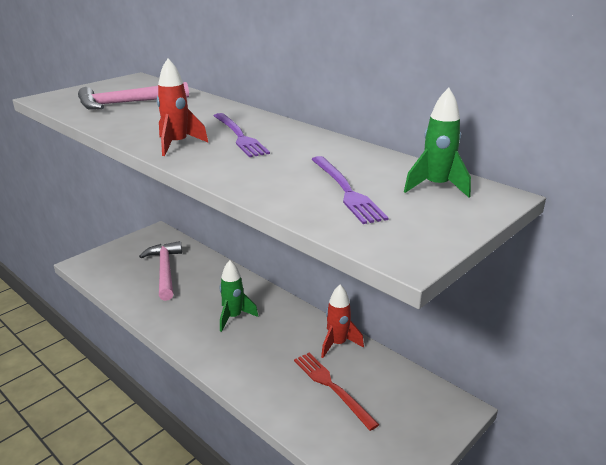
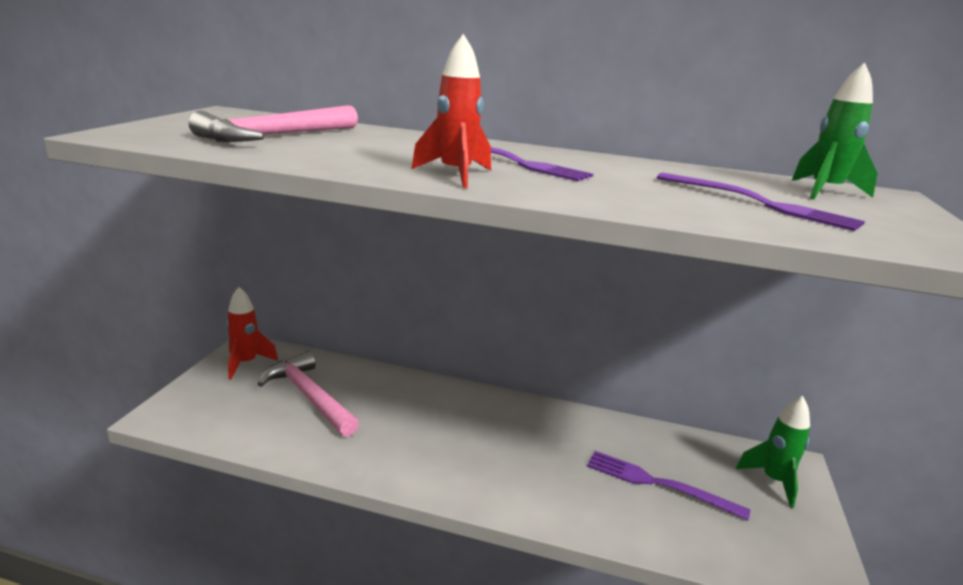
camera: 30 degrees left, 5 degrees down
green rocket [220,260,258,332] -> green rocket moved to [736,396,810,508]
red fork [294,353,379,431] -> purple fork [587,451,750,520]
red rocket [321,285,364,358] -> red rocket moved to [226,287,278,380]

